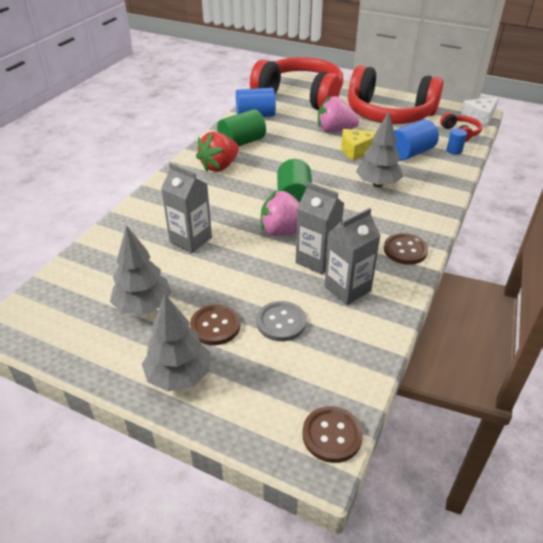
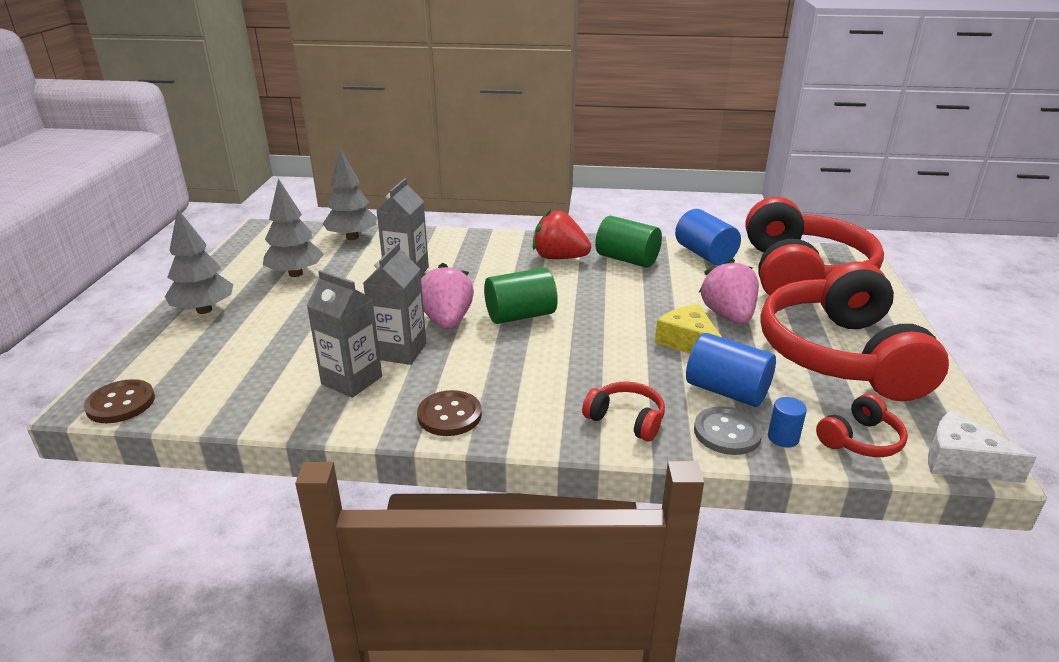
camera: 70 degrees right, 10 degrees down
brown button [190,304,240,345] -> none
grey button [257,301,306,341] -> grey button moved to [694,406,763,455]
grey tree [356,111,403,187] -> grey tree moved to [323,149,377,240]
none -> red headphones [582,381,665,442]

